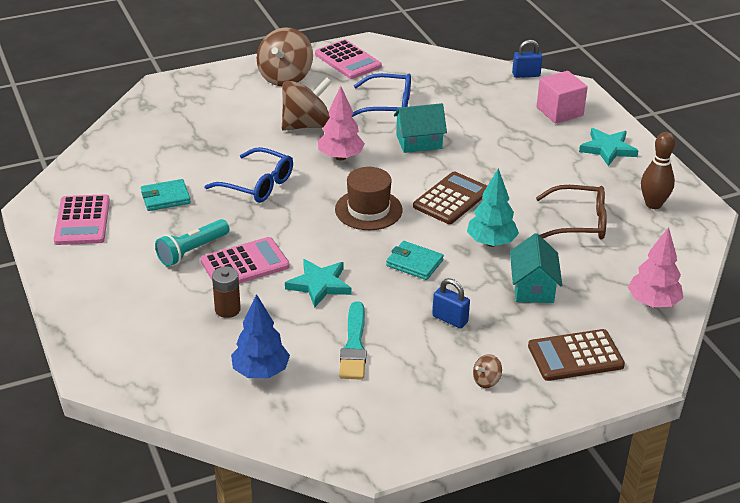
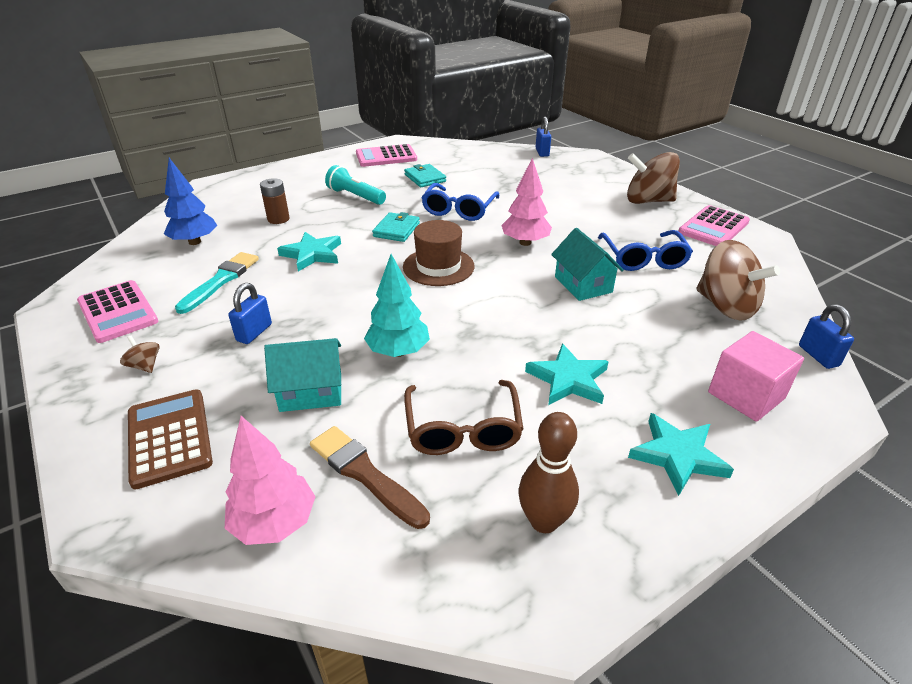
camera: 80 degrees right, 0 degrees up
pink calculator [201,237,290,284] -> pink calculator moved to [77,280,158,343]
brown spinning top [282,77,332,131] -> brown spinning top moved to [696,240,780,320]
turquoise brush [339,301,366,380] -> turquoise brush turned 120 degrees clockwise [175,252,259,314]
turquoise wallet [386,241,444,280] -> turquoise wallet moved to [372,212,420,242]
brown calculator [413,171,487,224] -> none
none -> brown brush [310,426,430,529]
none -> turquoise star [525,343,609,405]
none -> blue padlock [536,117,551,157]

